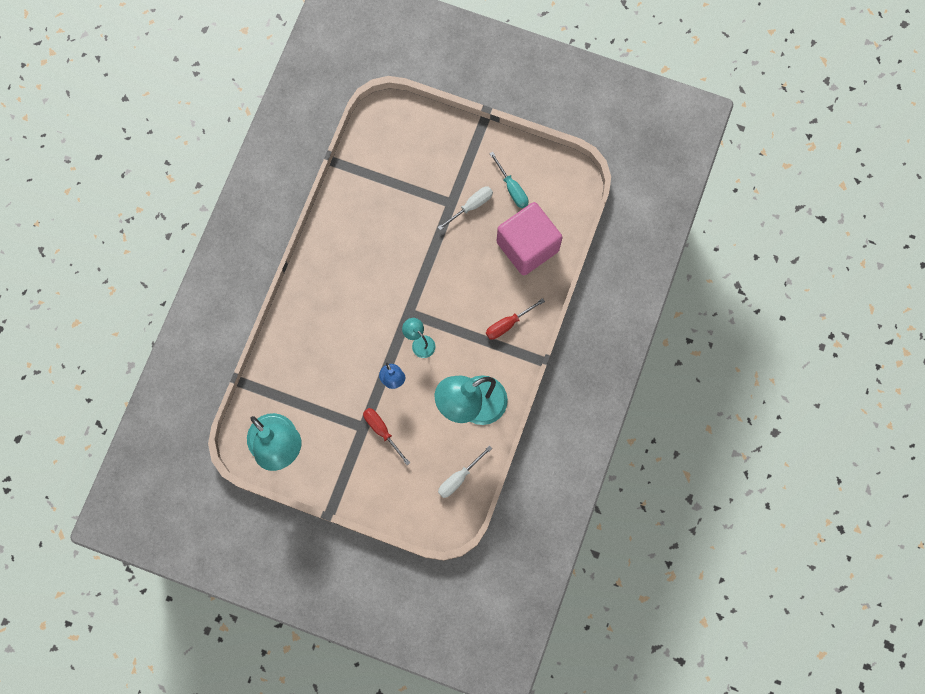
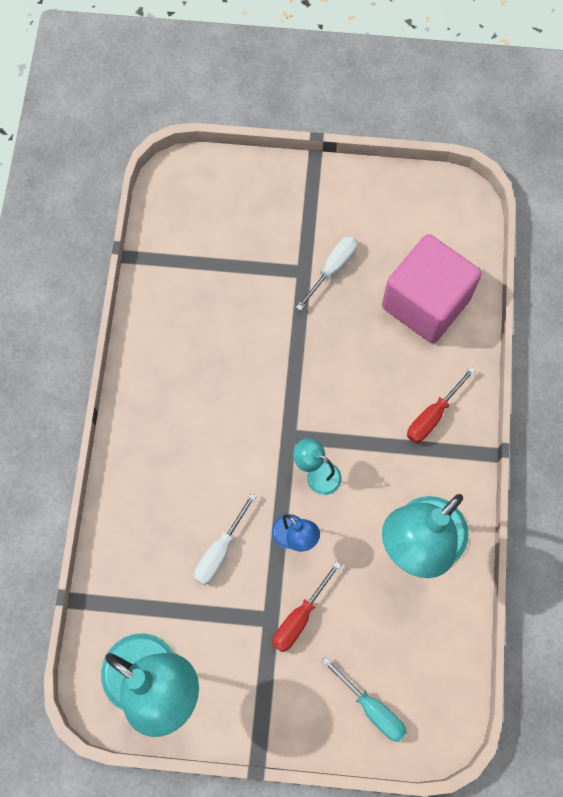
camera: 15 degrees left, 5 degrees down
red screwdriver [363,408,410,465] -> red screwdriver turned 90 degrees counterclockwise [272,561,341,652]
white screwdriver [438,445,492,498] -> white screwdriver moved to [194,493,256,585]
turquoise screwdriver [489,152,528,208] -> turquoise screwdriver moved to [321,657,407,742]

